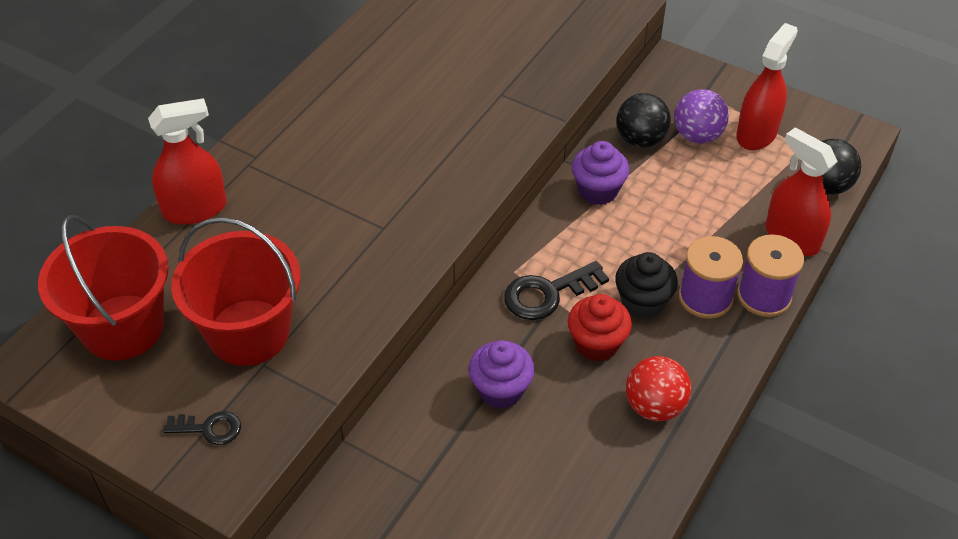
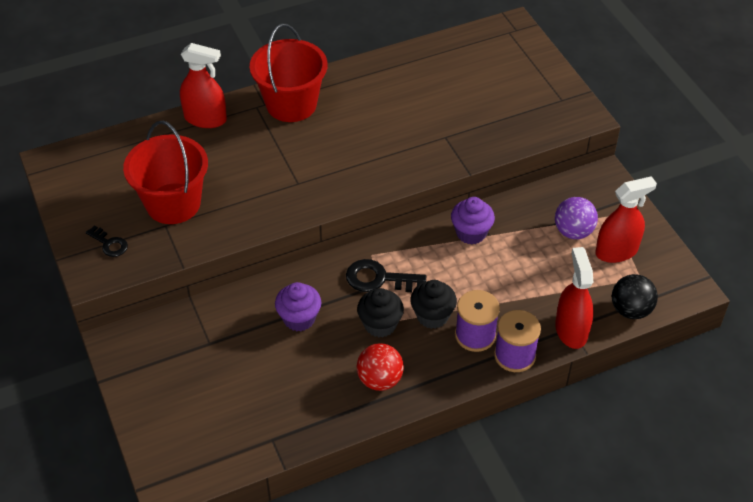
camera: 35 degrees right, 0 degrees up
red bucket [38,215,169,360] -> red bucket moved to [250,24,327,122]
red cupcake [568,294,632,362] -> black cupcake [357,288,404,337]
black ball [616,93,671,148] -> none

